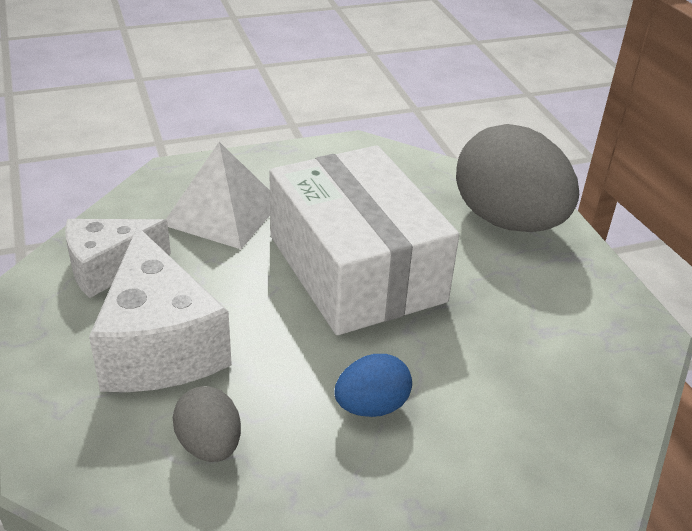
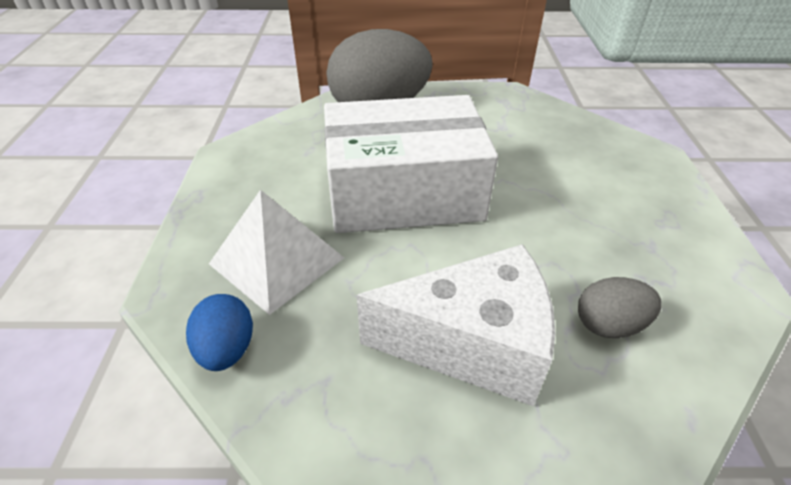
camera: 70 degrees left, 5 degrees up
white cheese [65,219,171,298] -> none
blue egg [334,354,412,417] -> blue egg moved to [186,294,253,371]

